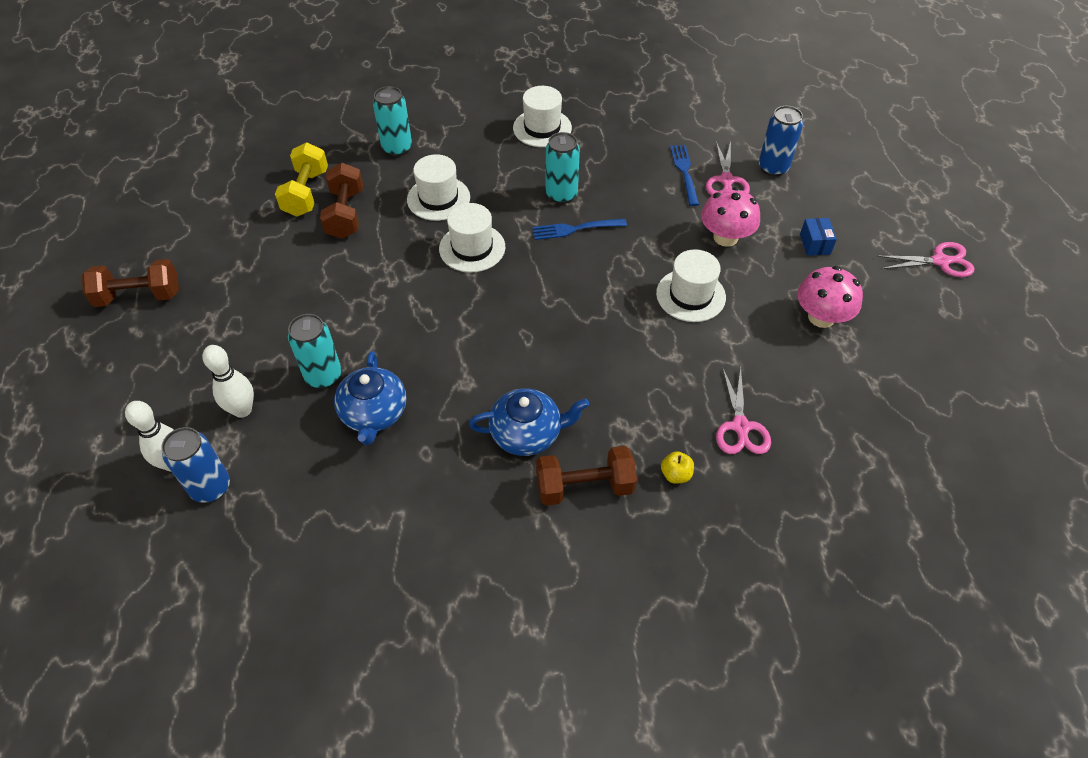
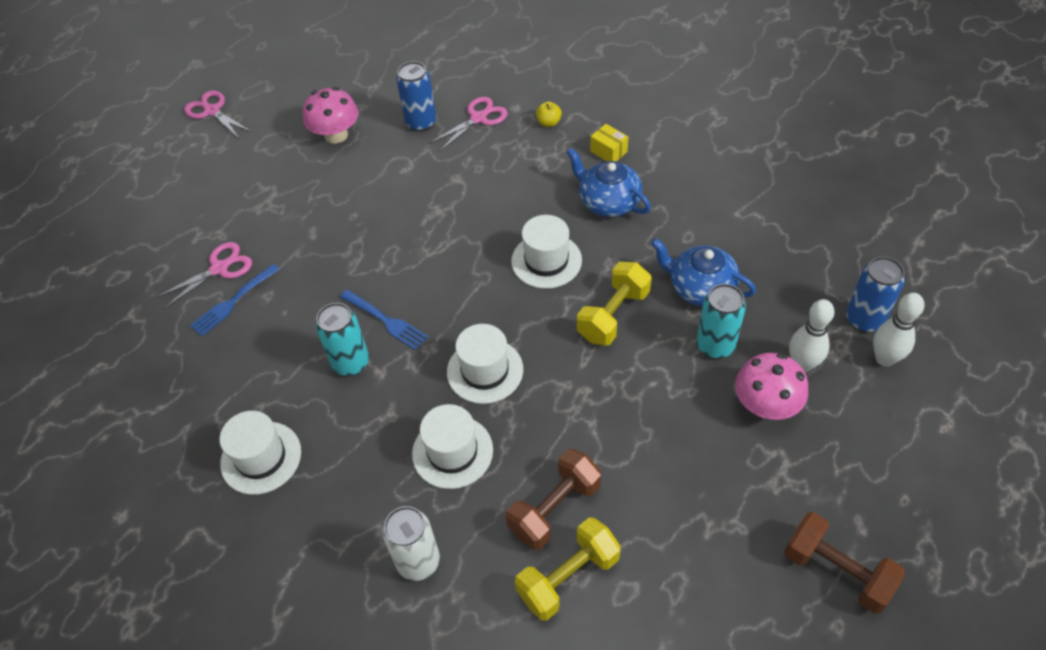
camera: 130 degrees left, 0 degrees up
blue teapot [334,351,407,445] -> blue teapot turned 105 degrees counterclockwise [651,238,756,306]
turquoise can [373,86,412,157] -> white can [383,506,440,581]
brown dumbbell [536,446,637,506] -> yellow box [590,124,628,162]
white hat [656,249,726,322] -> white hat moved to [511,215,582,289]
pink mushroom [701,187,760,247] -> pink mushroom moved to [735,353,808,420]
blue can [759,106,803,177] -> blue can moved to [396,61,436,132]
blue box [800,218,837,256] -> none
none -> yellow dumbbell [577,262,652,346]

